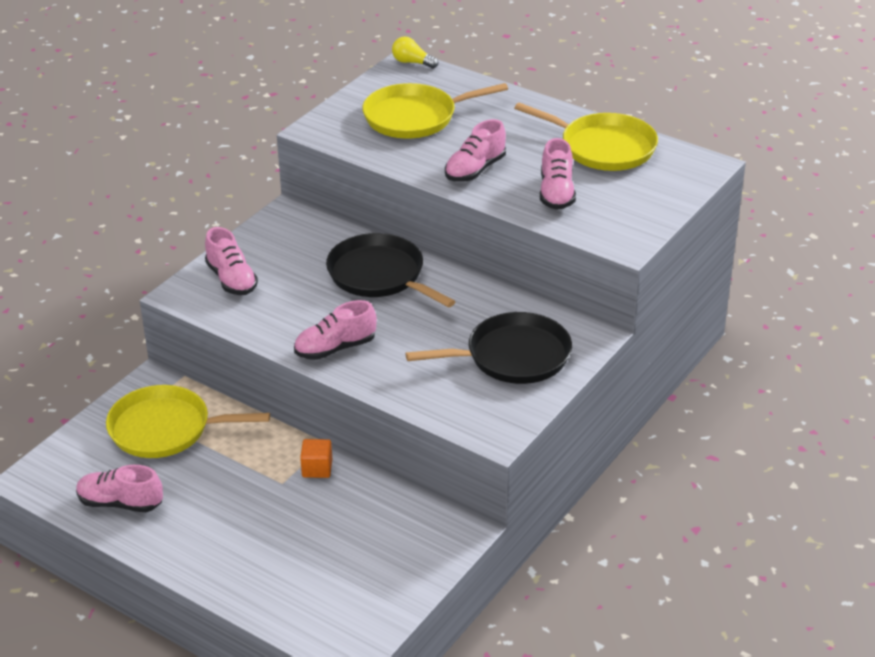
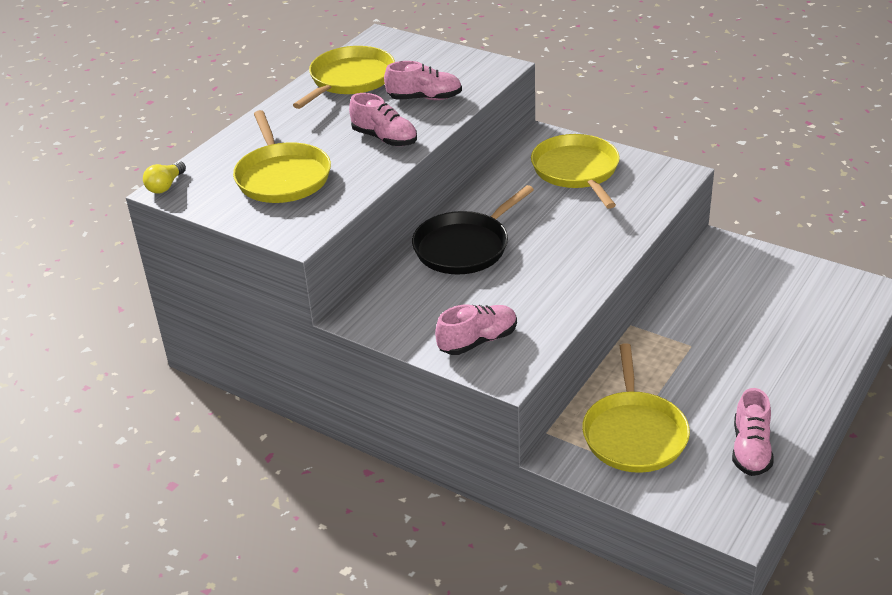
camera: 90 degrees left, 0 degrees up
pink shoe [294,300,377,360] -> none
orange cube [300,439,332,478] -> none
black pan [405,312,572,384] -> yellow pan [531,134,620,209]

